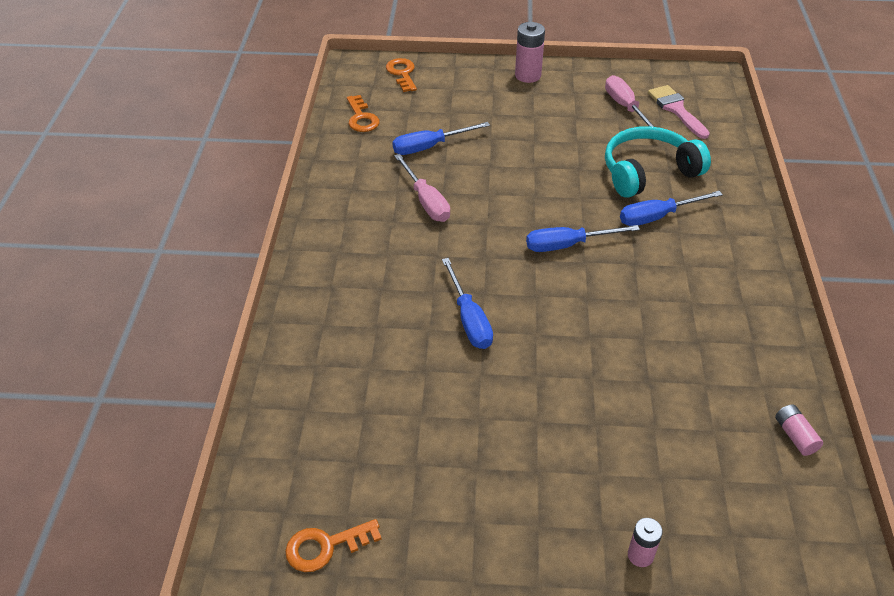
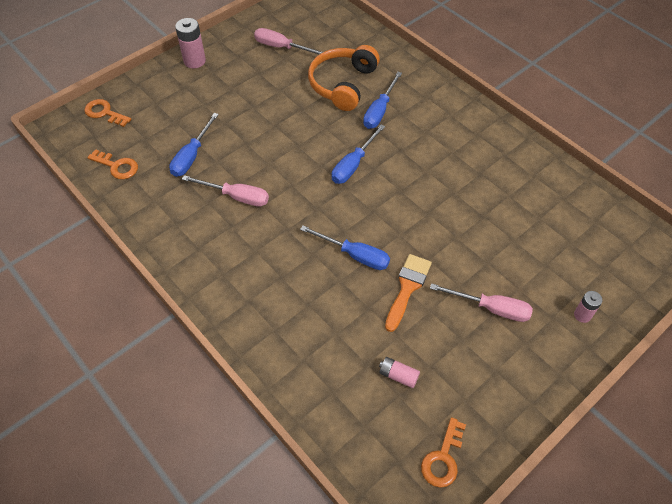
camera: 45 degrees left, 10 degrees up
turquoise headphones [605,126,711,198] -> orange headphones [308,45,380,111]
pink brush [648,85,710,139] -> none
pink battery [775,404,823,456] -> pink battery moved to [379,357,420,388]
none -> orange brush [385,254,432,332]
none -> pink screwdriver [430,283,533,322]

